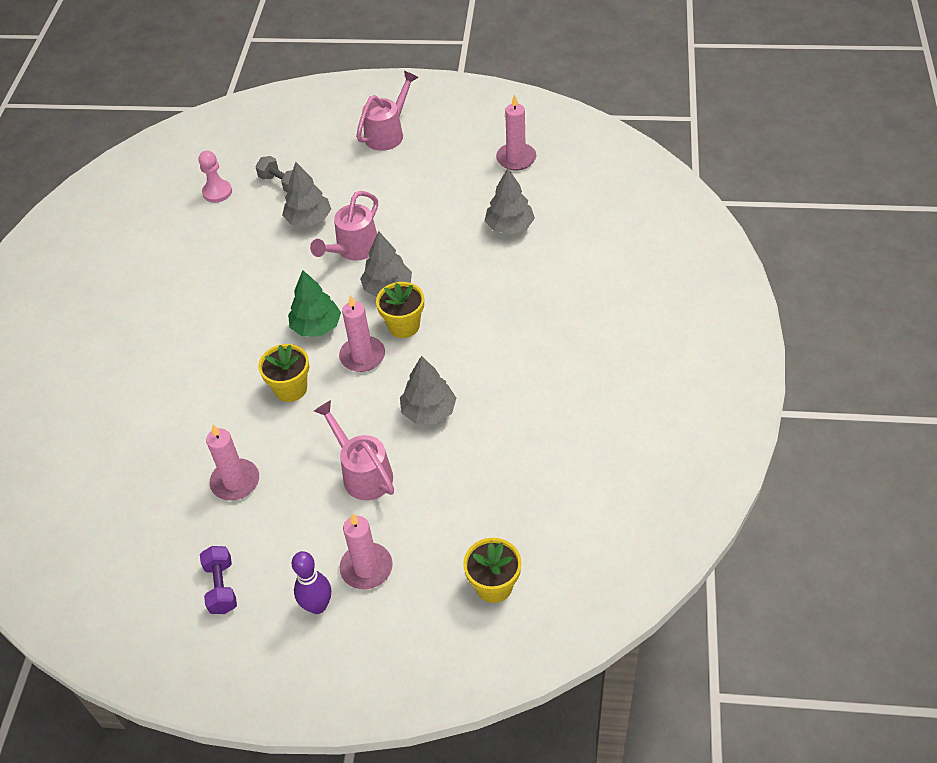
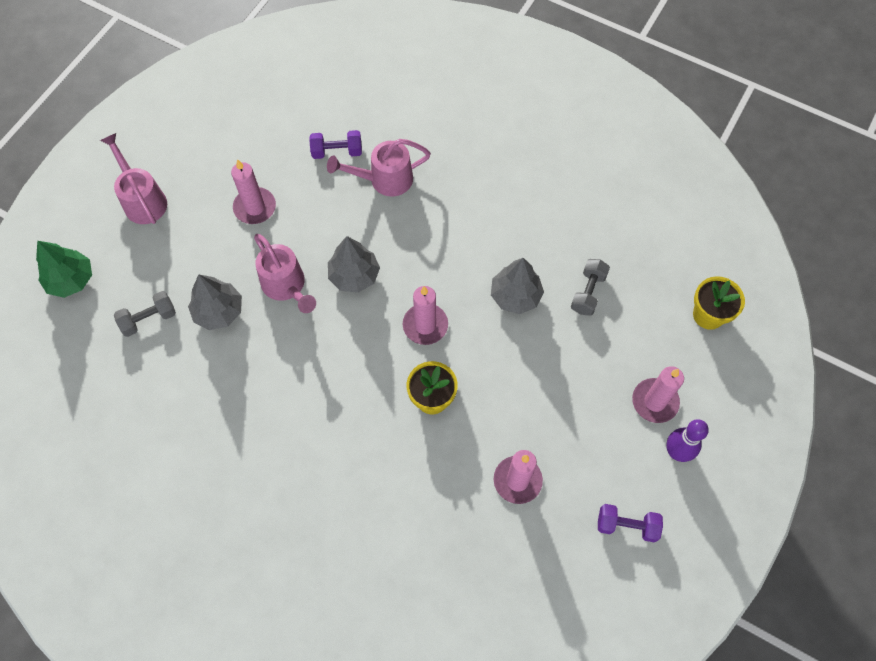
camera: 70 degrees left, 15 degrees up
pink pawn [198,151,232,203] -> none
green tree [288,270,341,337] -> green tree moved to [36,241,92,298]
pink watering can [314,400,394,500] -> pink watering can moved to [327,139,431,197]
yellow flower pot [376,282,424,338] -> none
grey tree [485,168,535,235] -> purple dumbbell [309,130,362,159]
pink candle [496,94,536,171] -> pink candle moved to [231,159,276,224]
none -> grey dumbbell [571,259,610,316]

